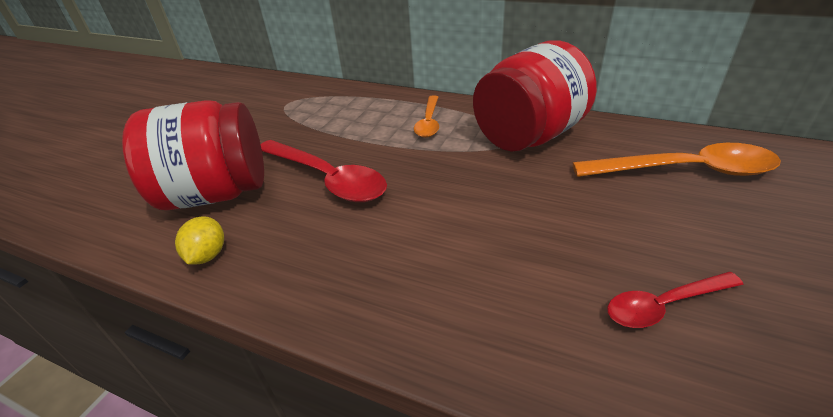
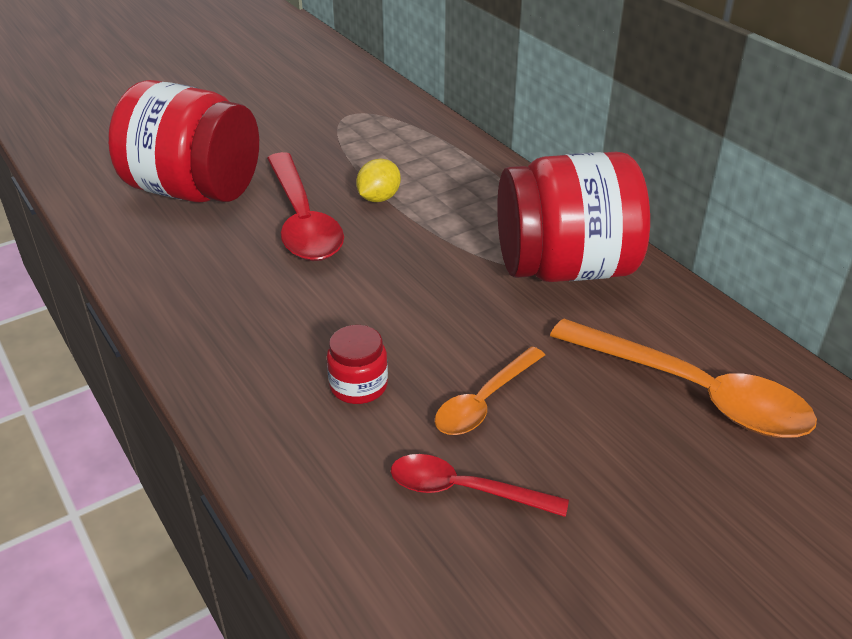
camera: 30 degrees right, 0 degrees up
yellow lemon [175,216,224,264] -> yellow lemon moved to [356,159,401,202]
orange spoon [414,95,439,138] -> orange spoon moved to [435,346,545,435]
none -> red jar [327,325,388,404]

